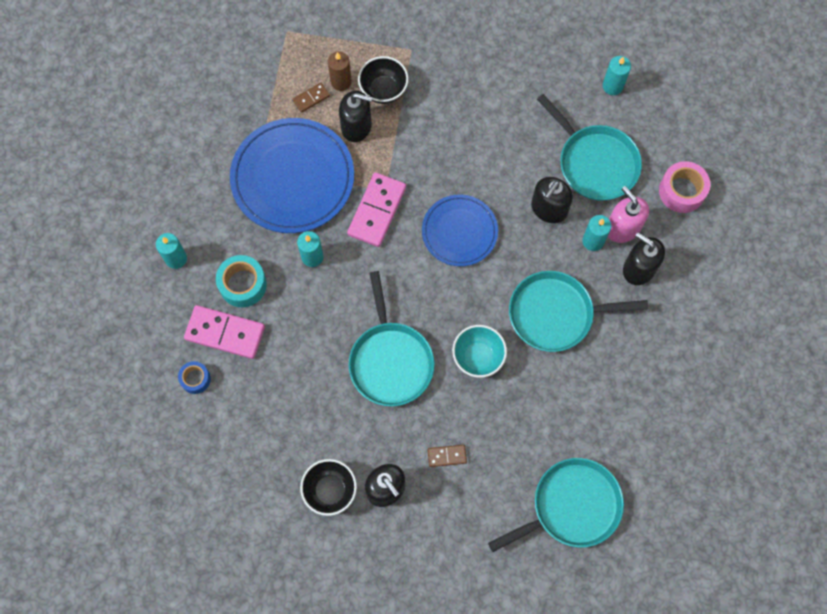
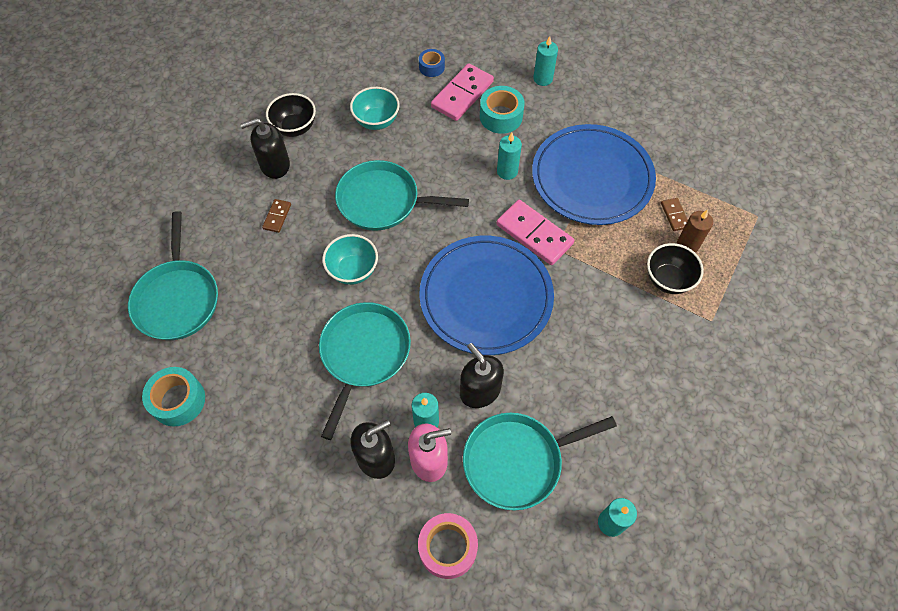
camera: 110 degrees right, 10 degrees down
black soap dispenser [339,90,372,142] -> none
blue plate [422,195,498,266] -> blue plate [419,236,554,355], size x1.65
none -> turquoise tape [142,367,205,426]
none -> turquoise bowl [350,87,400,130]

